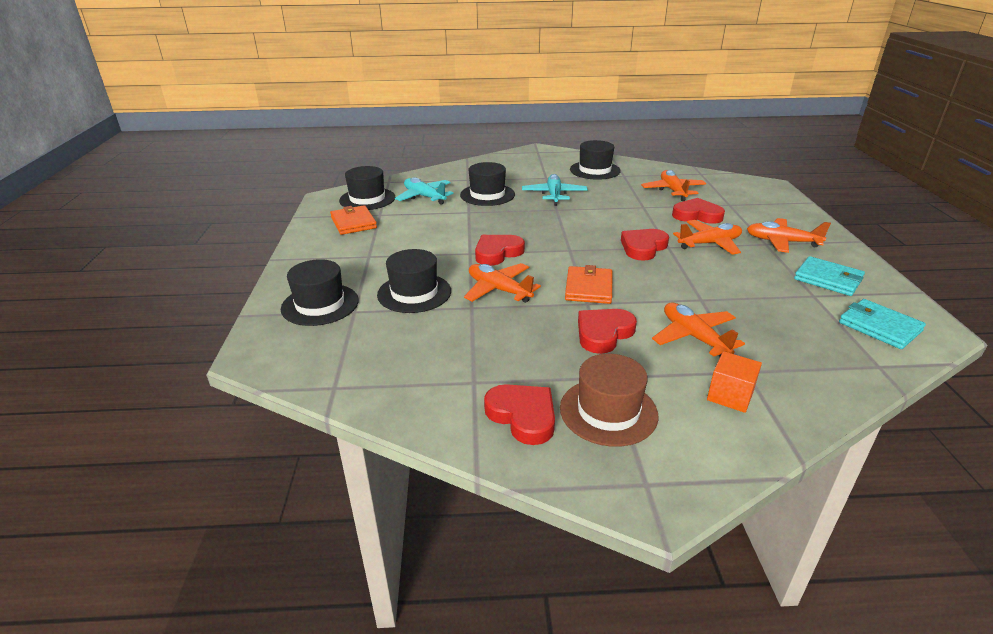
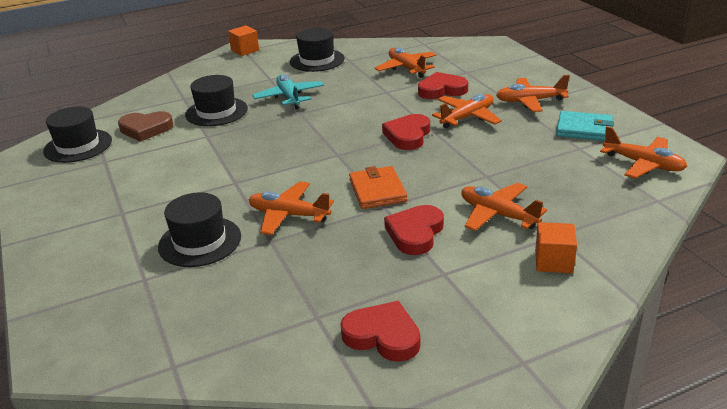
camera: 20 degrees left, 0 degrees up
black hat [281,259,359,326] -> none
orange wallet [330,205,377,235] -> none
turquoise plane [395,177,454,205] -> brown heart [118,111,173,142]
red heart [475,235,525,266] -> none
brown hat [560,354,658,447] -> none
turquoise wallet [839,299,926,349] -> orange plane [600,126,687,179]
none -> orange cube [228,26,259,56]

